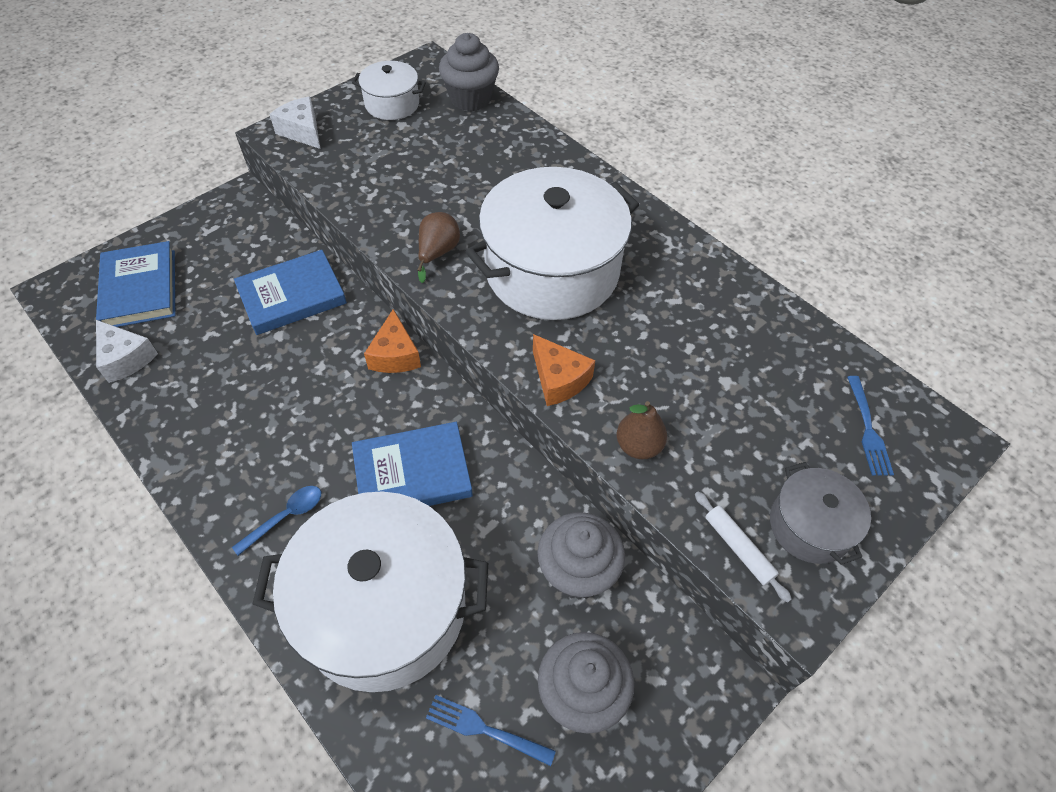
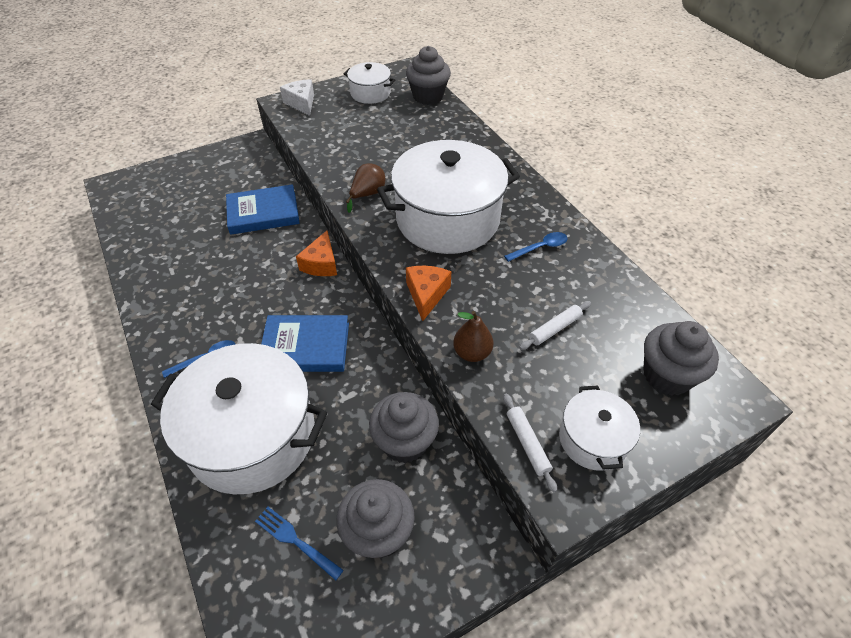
camera: 15 degrees right, 5 degrees down
blue book [96,241,175,327] -> none
white cheese [96,320,158,383] -> none
orange cheese [533,334,595,406] -> orange cheese turned 150 degrees counterclockwise [406,266,451,321]
grey pot [770,462,871,565] -> white pot [559,386,640,470]
blue fork [847,376,894,476] -> grey cupcake [643,321,719,395]
none -> blue spoon [504,232,567,262]
none -> white rolling pin [519,301,591,350]

